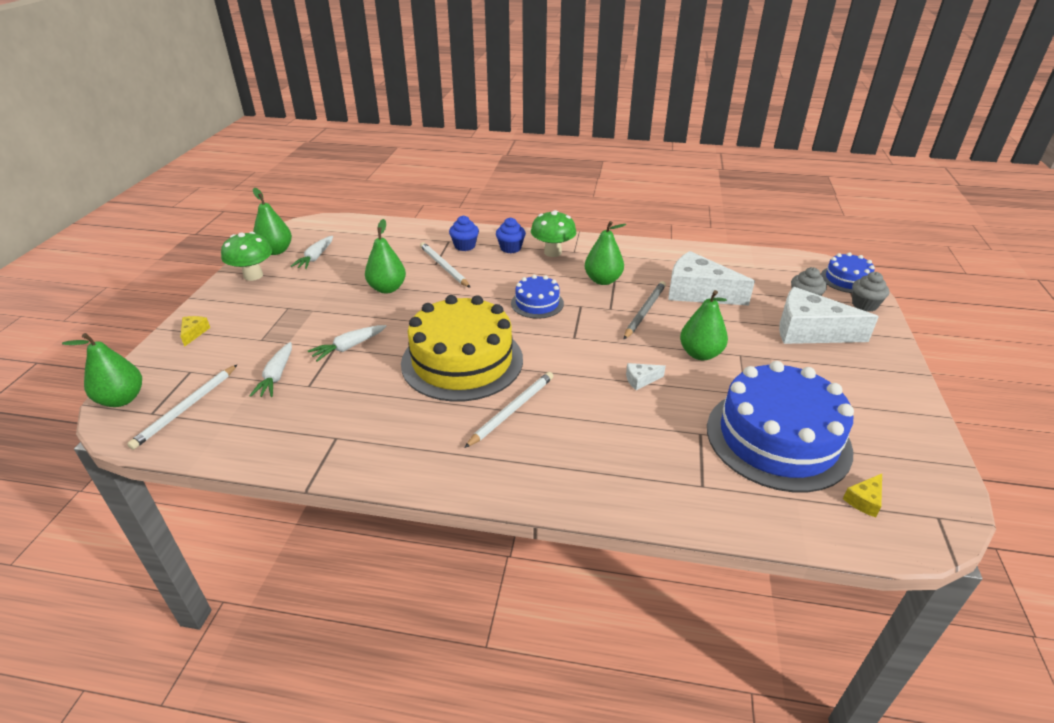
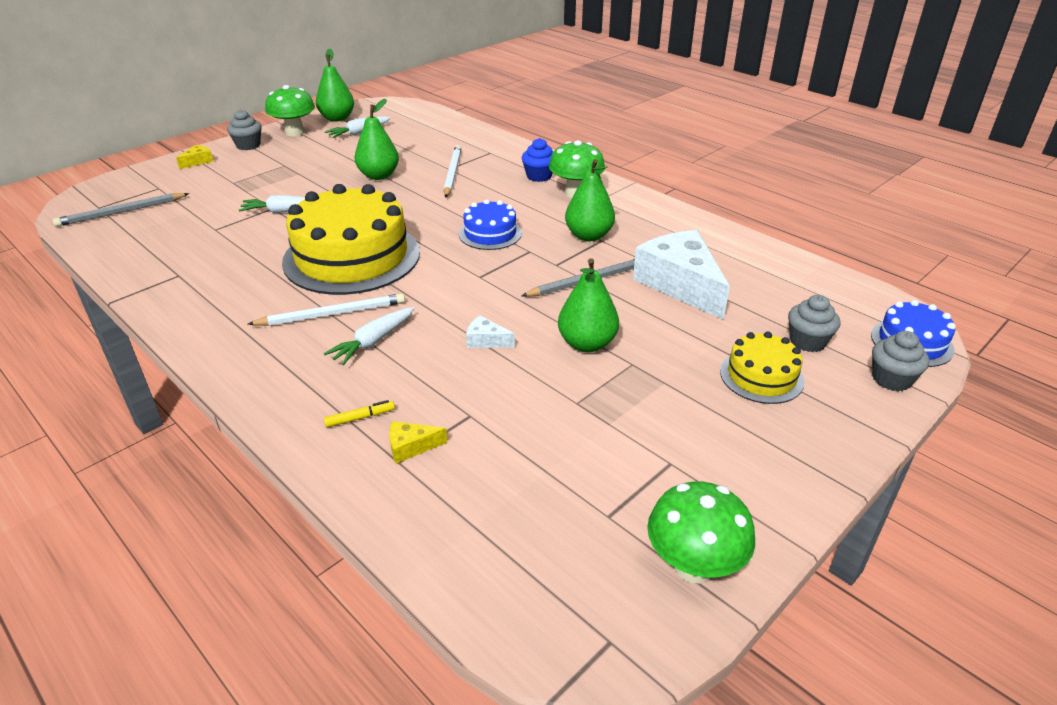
camera: 35 degrees right, 0 degrees up
green pear [62,333,142,407] -> none
white pencil [127,364,238,450] -> grey pencil [53,193,189,227]
white carrot [249,342,292,397] -> white carrot moved to [324,307,414,365]
blue cupcake [449,215,479,251] -> none
blue cake [707,361,854,492] -> none
white cheese [779,287,878,344] -> yellow cake [720,332,804,404]
yellow cheese [843,474,882,517] -> yellow cheese moved to [389,421,448,463]
none -> grey cupcake [227,109,262,150]
none -> yellow marker [324,400,395,428]
none -> green mushroom [647,481,755,583]

